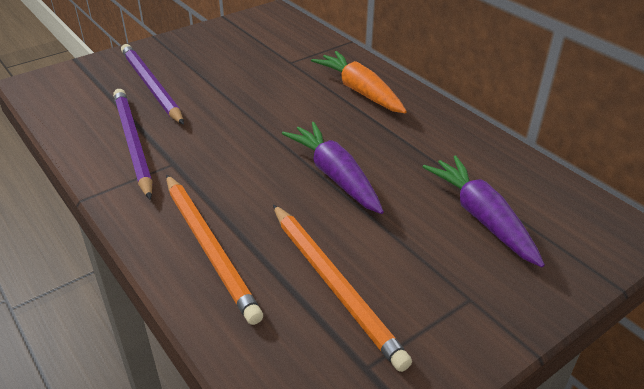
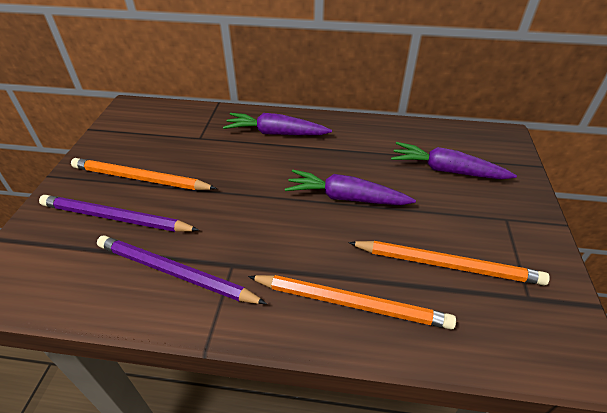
camera: 45 degrees left, 5 degrees up
orange carrot [311,51,407,113] -> purple carrot [223,113,332,135]
none -> orange pencil [71,158,217,190]

